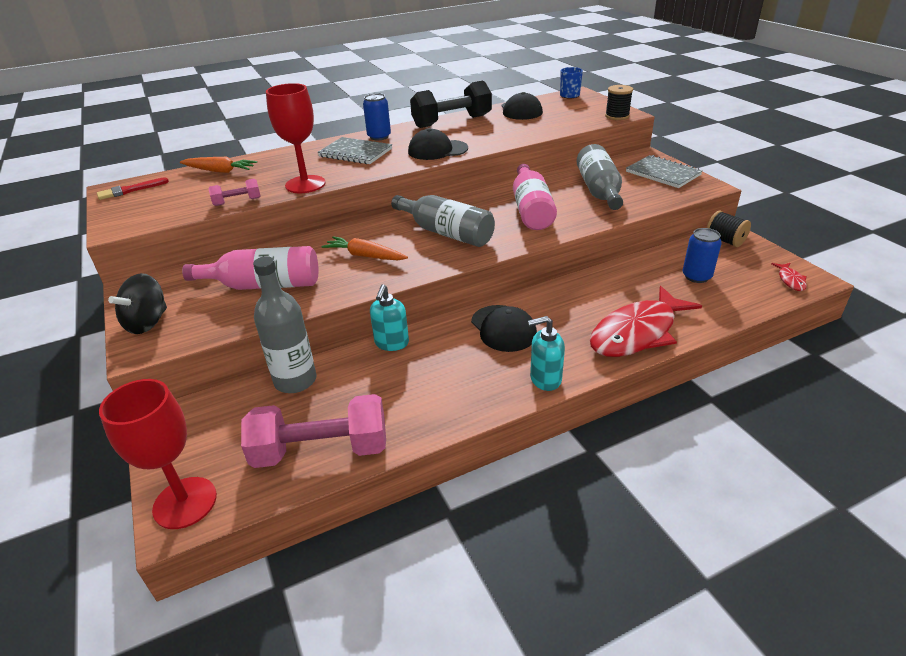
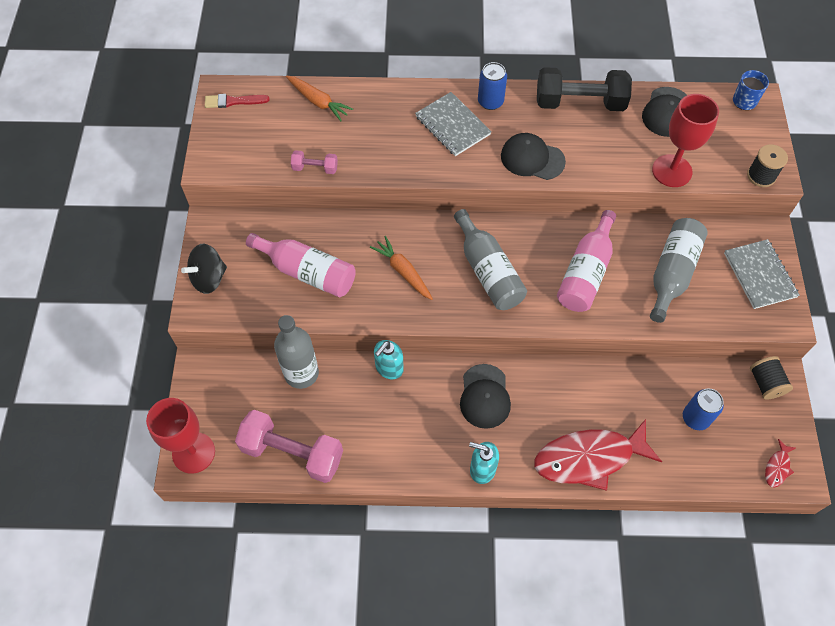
camera: 25 degrees right, 25 degrees up
red goblet [266,83,325,193] -> red goblet moved to [652,94,719,187]

